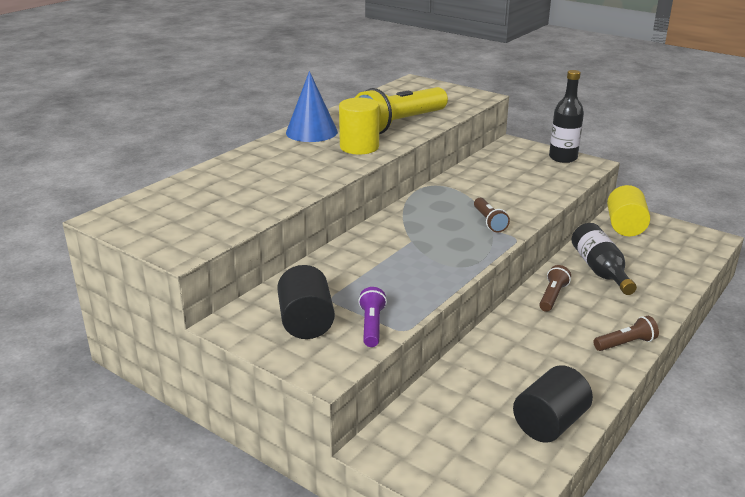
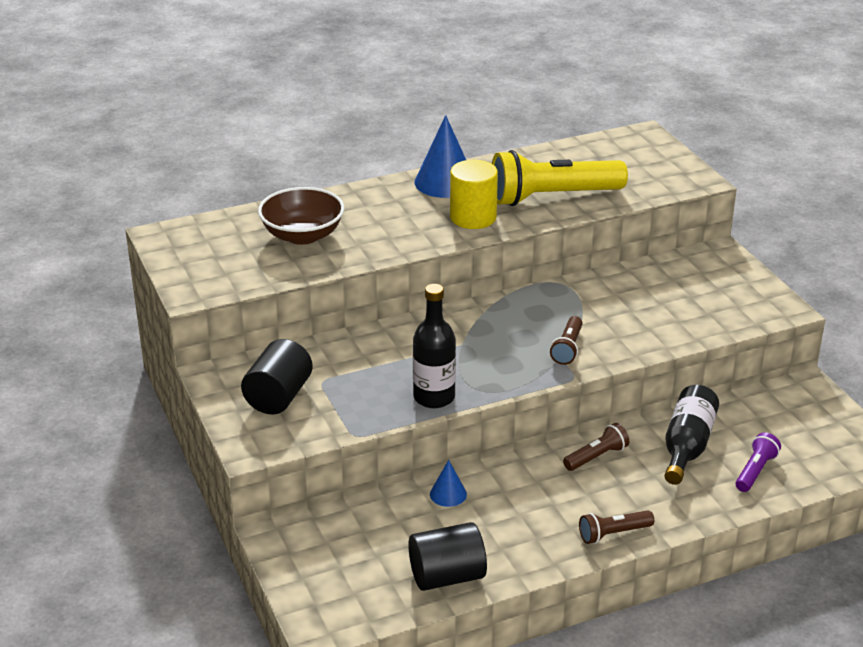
camera: 30 degrees right, 5 degrees up
purple flashlight [358,287,387,347] -> purple flashlight moved to [736,432,781,492]
black bottle [549,70,584,163] -> black bottle moved to [413,284,456,408]
brown flashlight [593,316,659,351] -> brown flashlight turned 150 degrees clockwise [579,510,654,544]
yellow cylinder [607,185,650,236] -> none
none -> brown bowl [258,187,344,245]
none -> blue cone [430,460,467,507]

